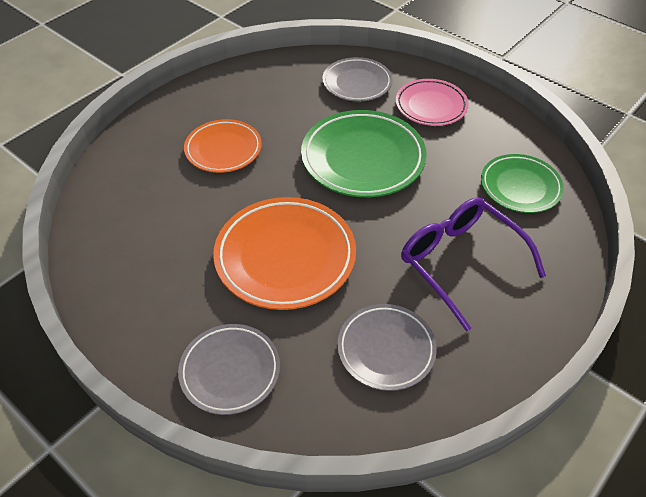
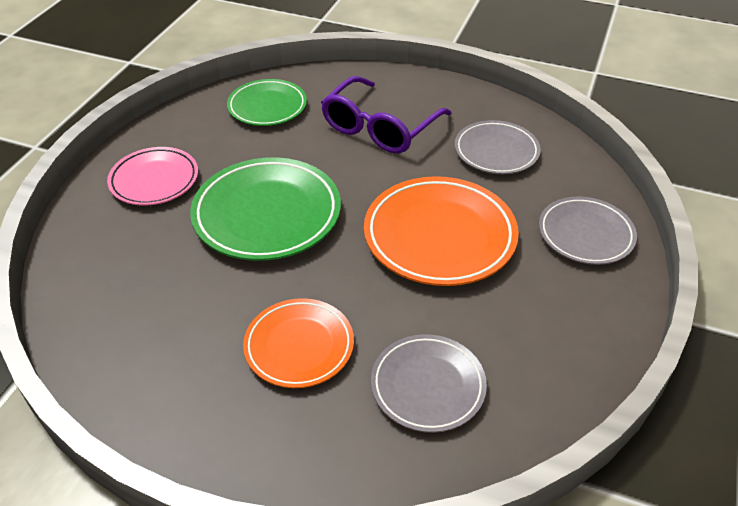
camera: 110 degrees left, 5 degrees down
grey plate [322,57,393,102] -> grey plate moved to [371,334,487,433]

